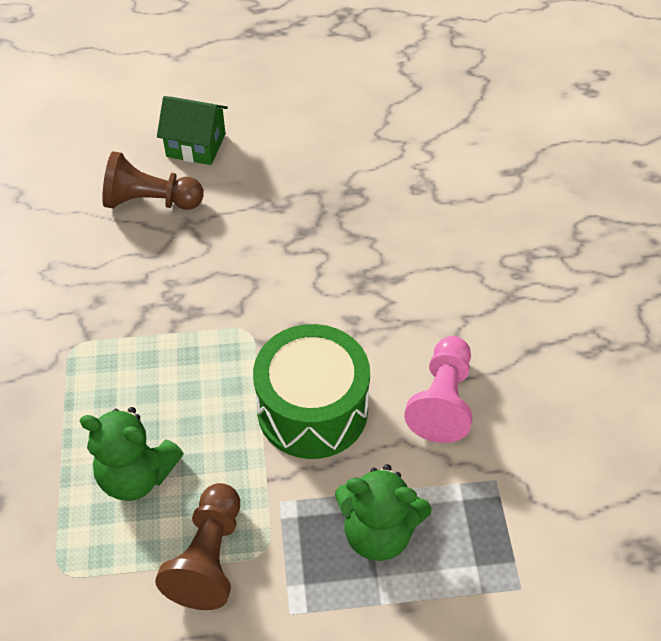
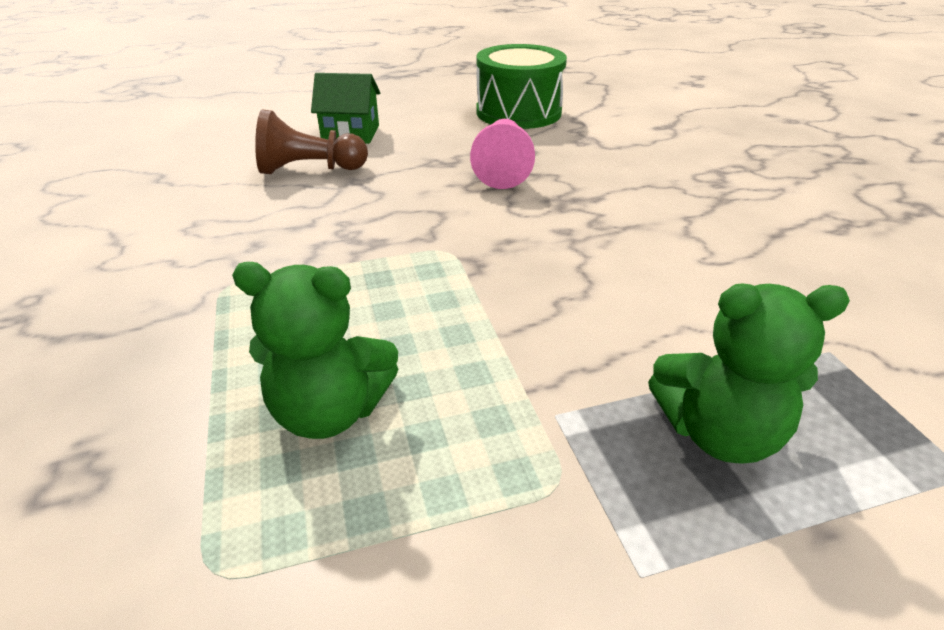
camera: 10 degrees left, 15 degrees down
brown pawn [155,483,240,610] -> none
green drum [253,324,370,459] -> green drum moved to [476,44,567,129]
pink pawn [404,336,473,443] -> pink pawn moved to [470,119,535,189]

